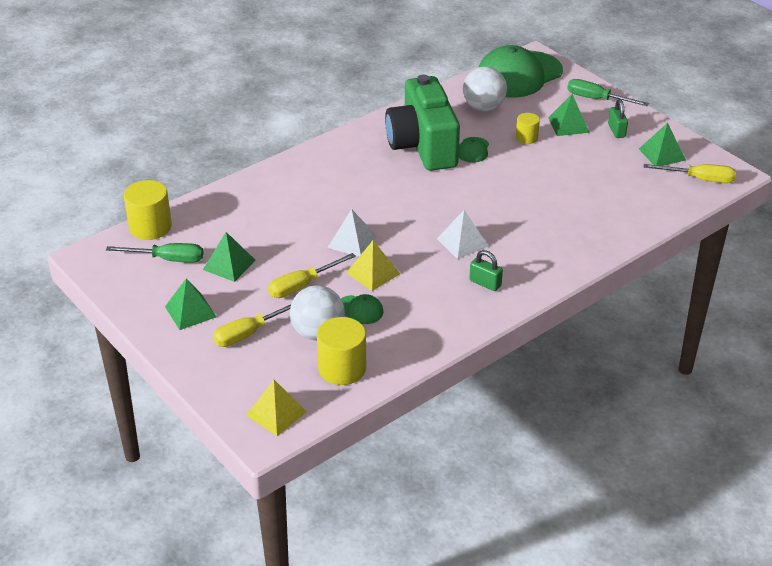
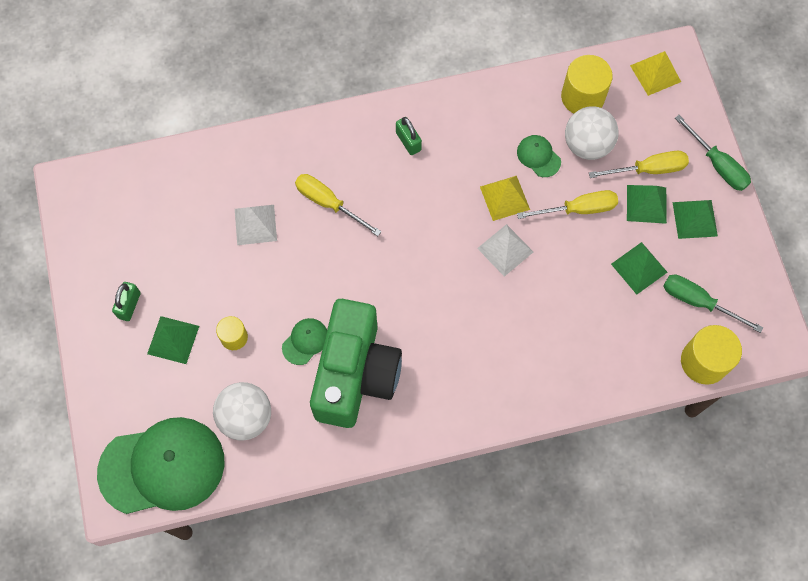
camera: 155 degrees left, 30 degrees up
white pyramid [437,210,489,259] -> white pyramid moved to [235,205,277,245]
green screwdriver [567,79,649,106] -> green screwdriver moved to [675,115,751,191]
green pyramid [639,123,686,166] -> green pyramid moved to [627,185,667,224]
yellow screwdriver [644,164,736,183] -> yellow screwdriver moved to [295,174,382,236]

